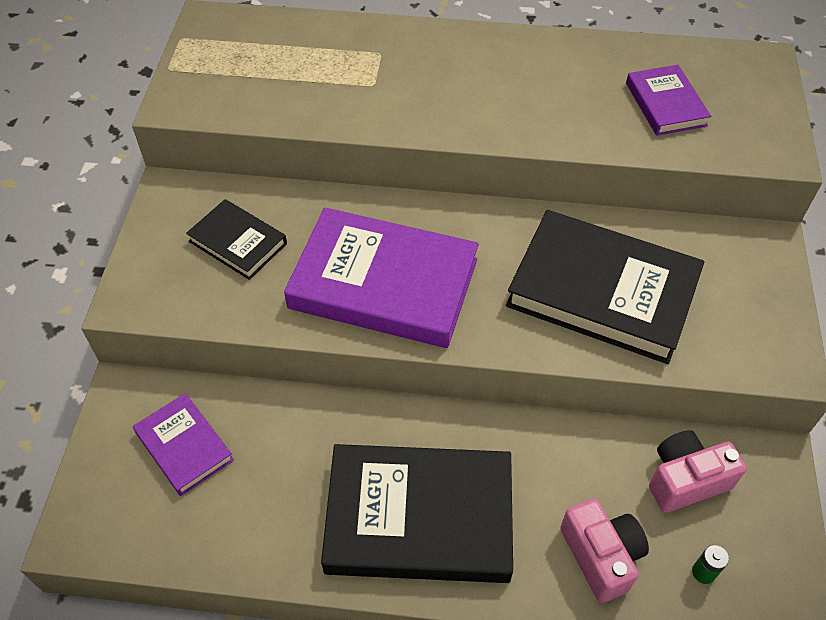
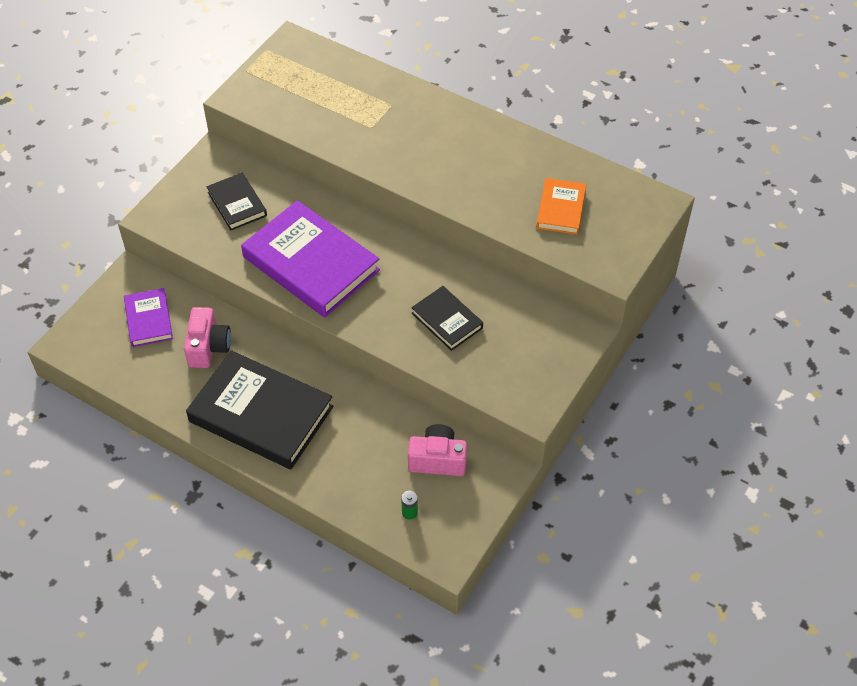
camera: 25 degrees right, 0 degrees up
black book [506,210,704,364] -> black book [411,286,483,351], size x0.52
pink camera [560,498,649,603] -> pink camera moved to [184,307,231,368]
purple book [626,65,711,135] -> orange book [536,178,586,235]

